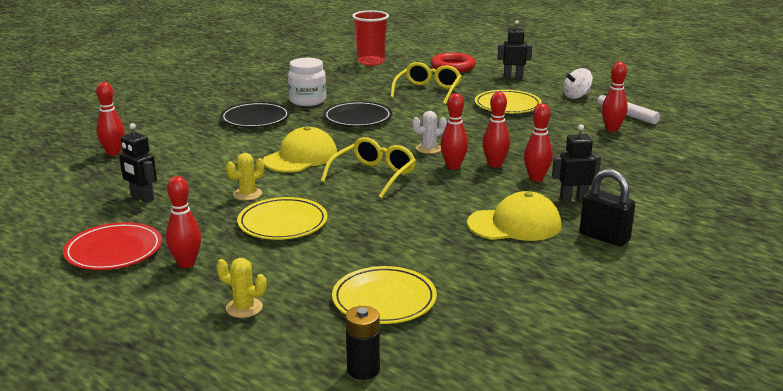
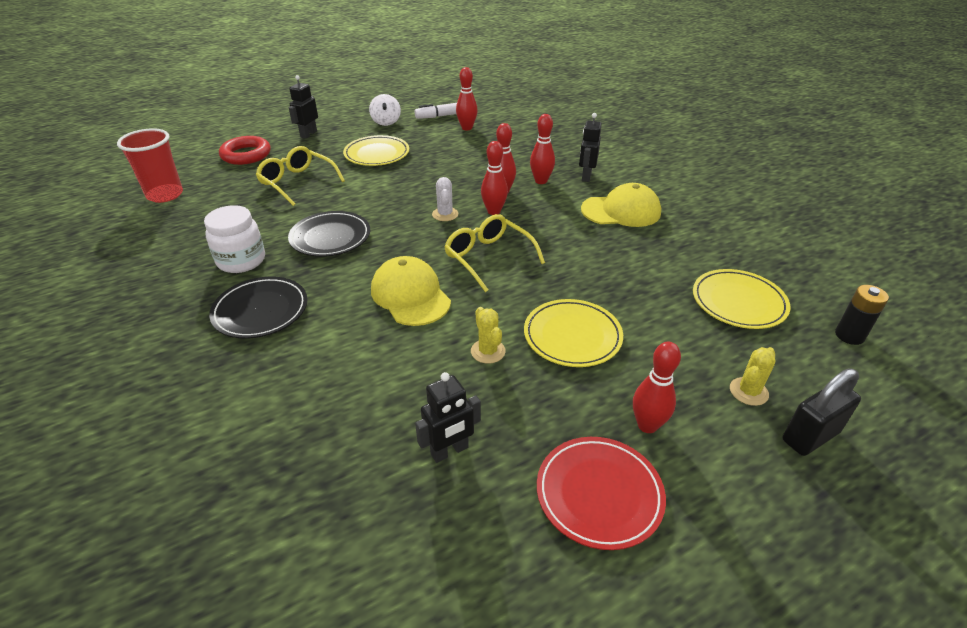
camera: 70 degrees left, 15 degrees up
red bowling pin [96,82,125,156] -> none
yellow cap [467,191,561,241] -> yellow cap turned 75 degrees clockwise [581,183,661,227]
black padlock [580,169,635,247] -> black padlock moved to [783,368,861,456]

